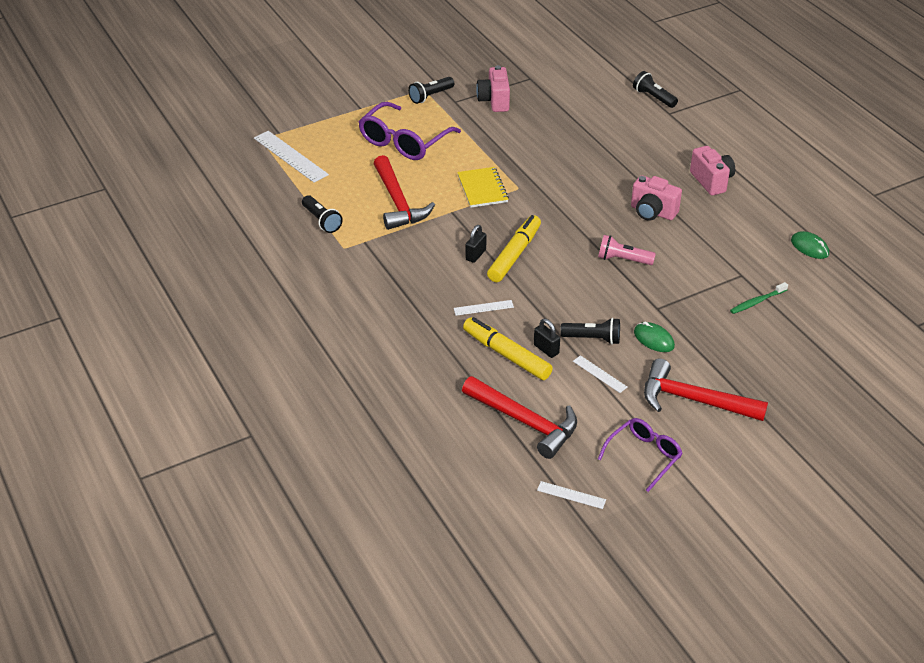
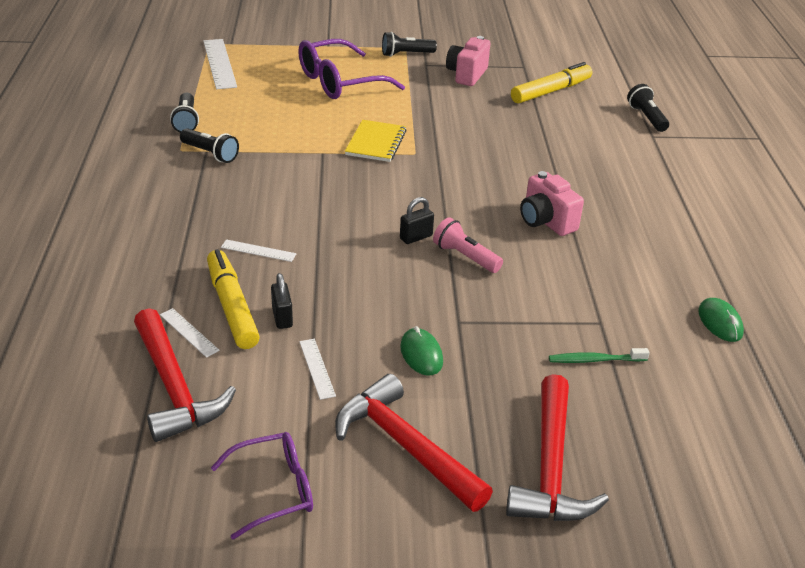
camera: 25 degrees right, 5 degrees down
red hammer [373,155,435,230] -> red hammer moved to [506,374,609,521]
black padlock [465,225,487,263] -> black padlock moved to [400,197,434,244]
yellow marker [487,215,541,282] -> yellow marker moved to [511,62,592,104]
white ruler [537,481,606,509] -> white ruler moved to [160,308,220,358]
black flashlight [560,318,620,345] -> black flashlight moved to [180,128,239,163]
pink camera [690,146,735,196] -> none

